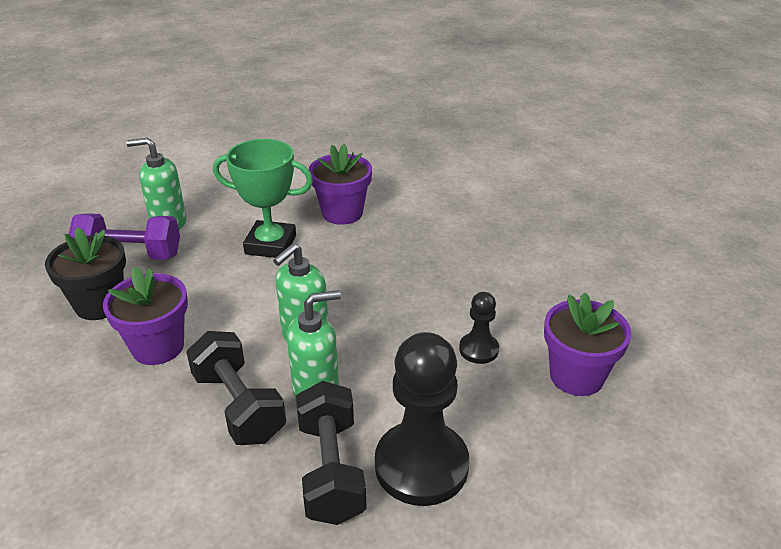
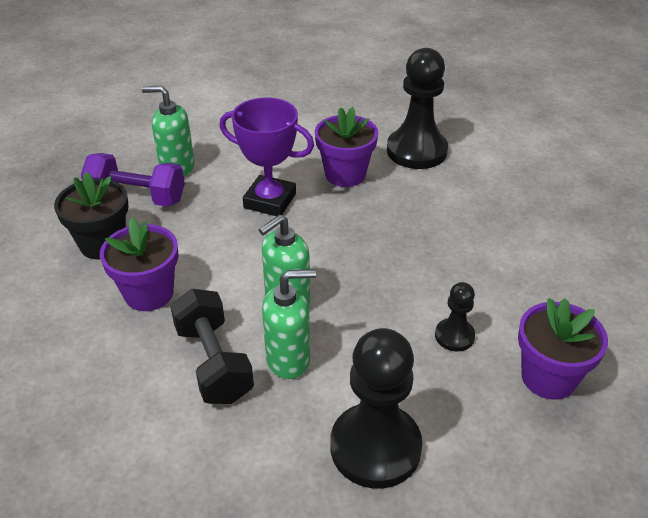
camera: 10 degrees right, 5 degrees up
green trophy [213,139,313,258] -> purple trophy [220,97,314,216]
black dumbbell [296,381,367,525] -> none
none -> black pawn [387,48,448,169]

